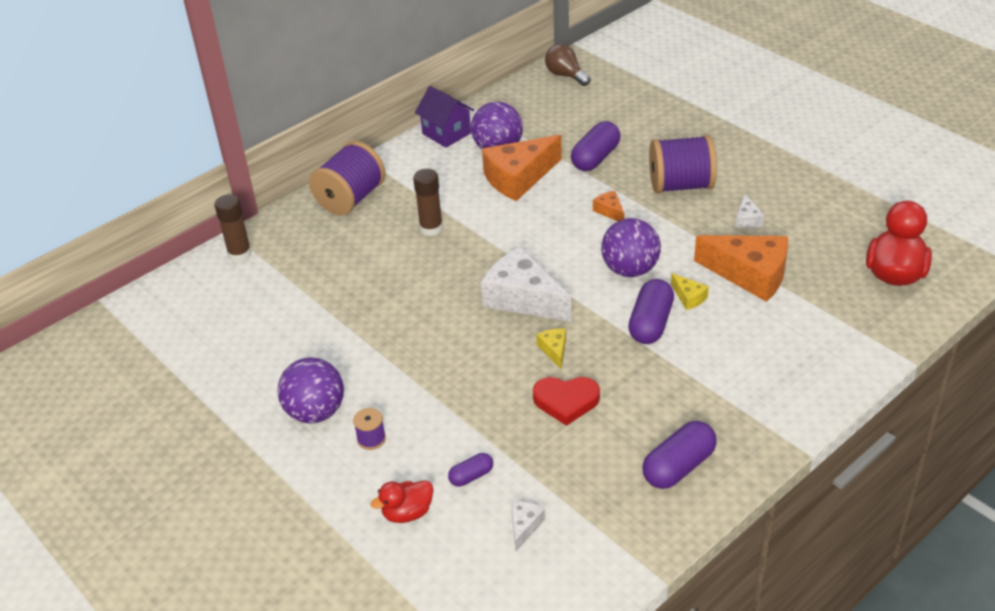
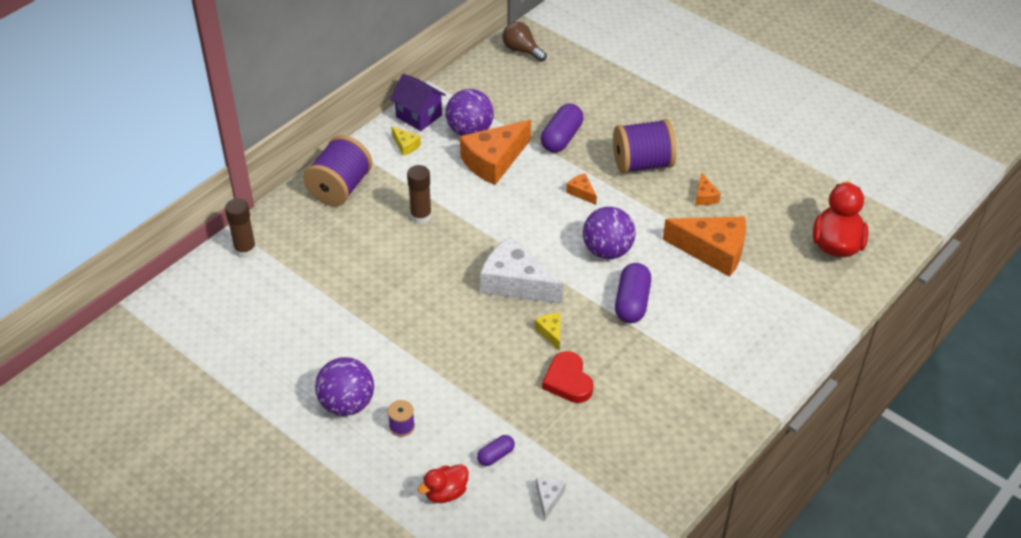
camera: 10 degrees left, 5 degrees up
red heart [533,377,600,426] -> red heart turned 75 degrees clockwise [542,351,593,403]
purple capsule [642,421,717,489] -> none
yellow cheese [671,273,709,310] -> yellow cheese moved to [391,126,421,156]
white cheese [735,194,764,228] -> orange cheese [695,173,721,205]

